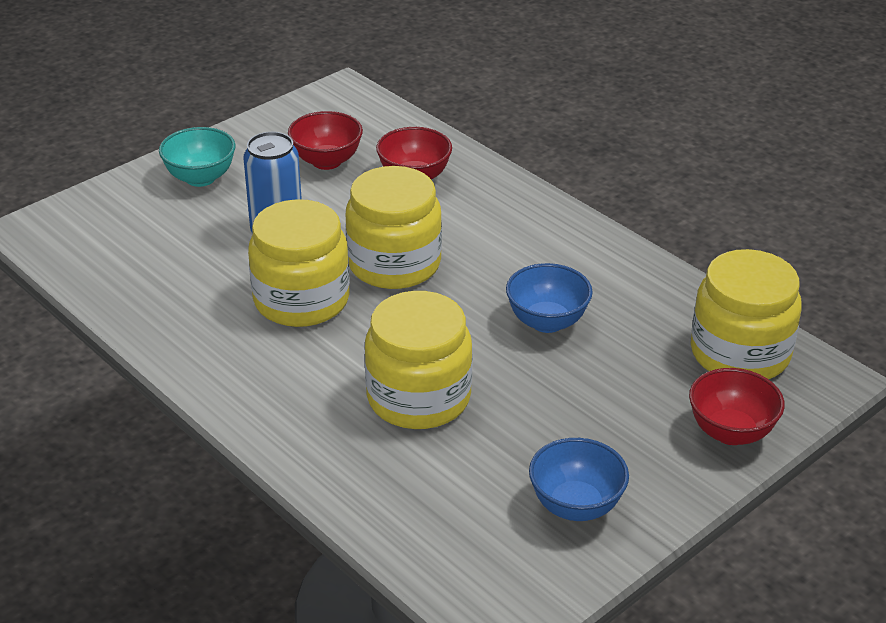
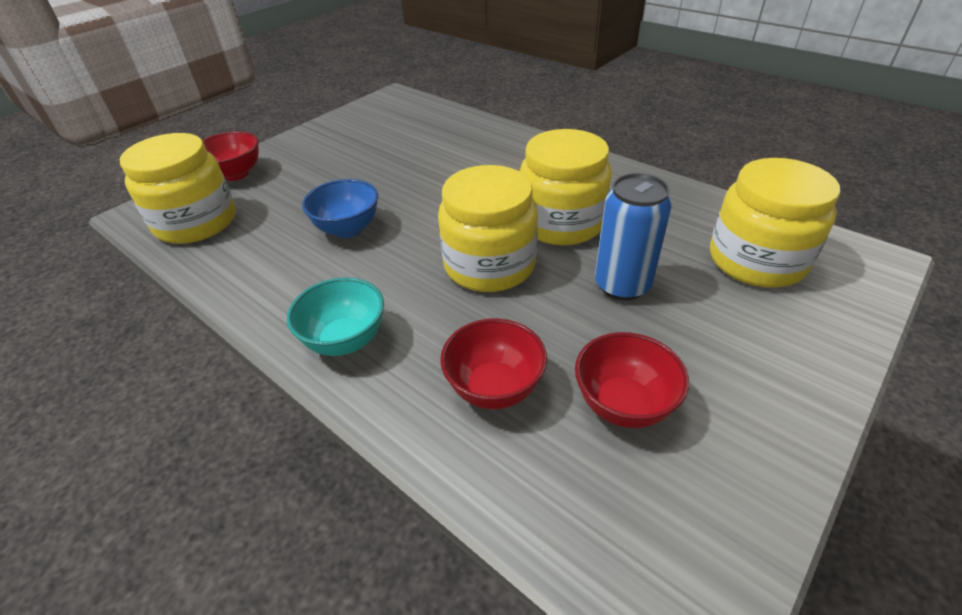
camera: 175 degrees right, 5 degrees up
turquoise bowl [159,127,235,187] -> turquoise bowl moved to [287,277,384,356]
yellow jar [365,291,473,429] -> yellow jar moved to [710,158,840,288]
blue bowl [529,438,629,521] -> none

